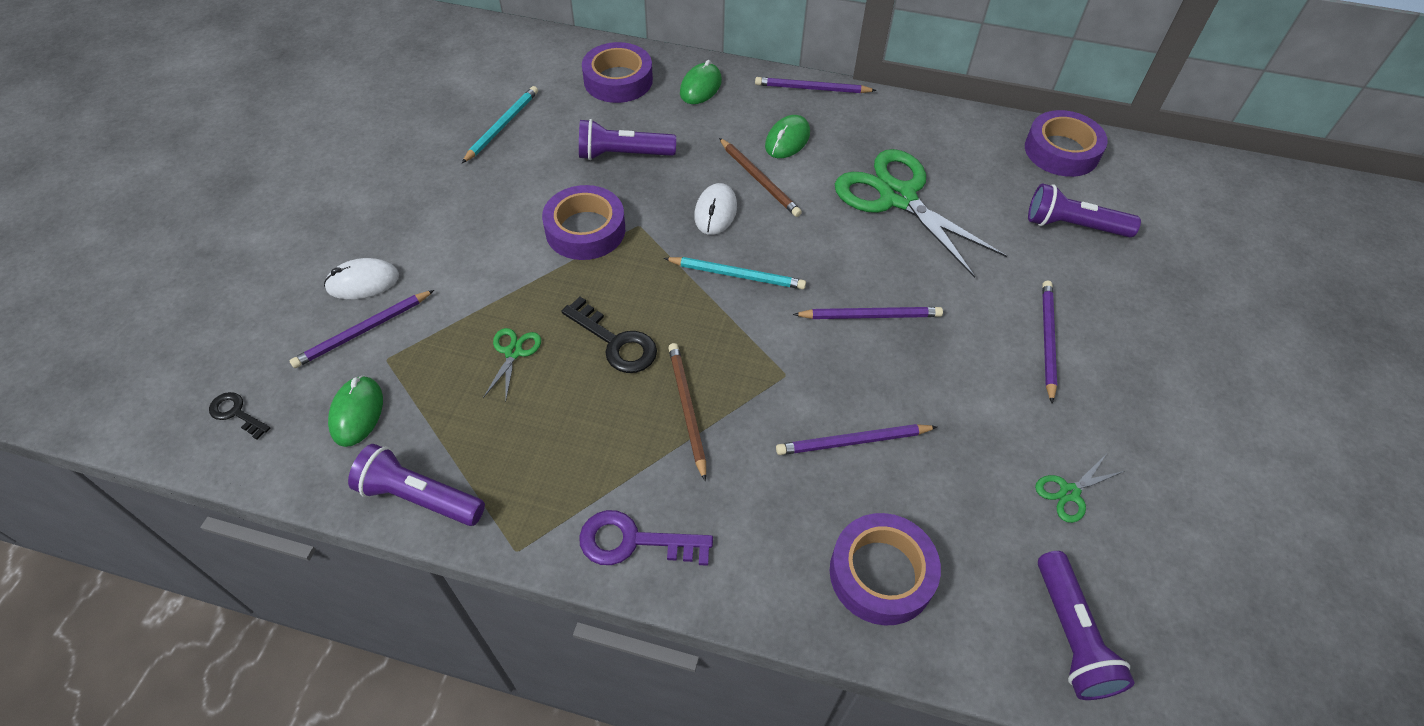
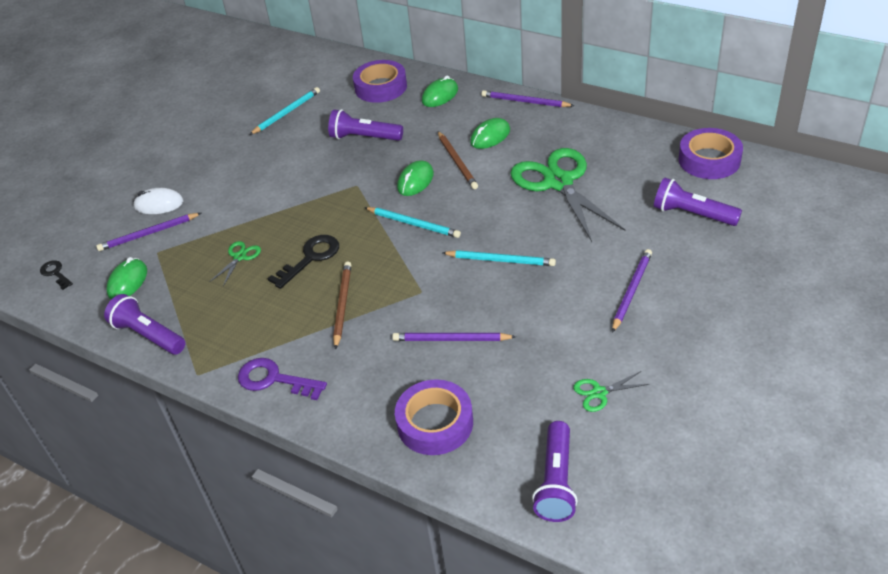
camera: 20 degrees right, 10 degrees down
purple tape [542,185,625,260] -> none
black key [561,297,657,373] -> black key turned 105 degrees counterclockwise [268,235,339,289]
white mouse [694,183,737,235] -> green mouse [397,160,434,196]
purple pencil [793,307,943,319] -> turquoise pencil [443,250,556,266]

